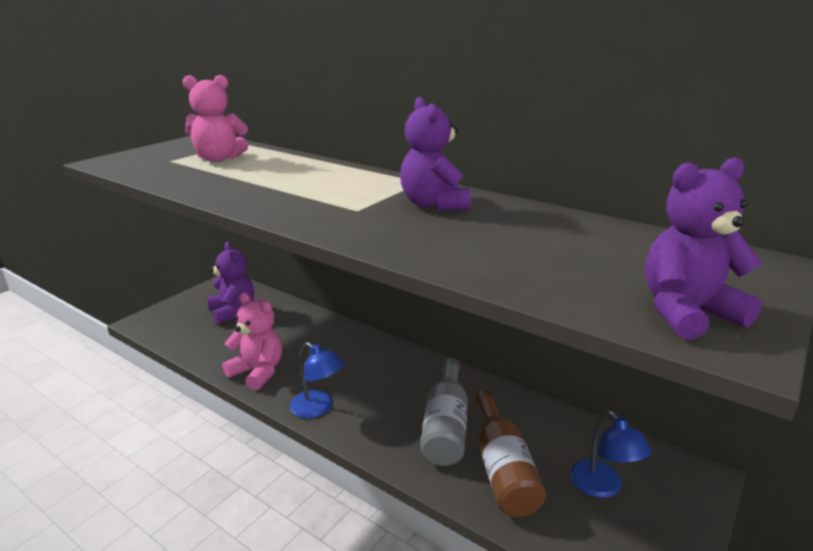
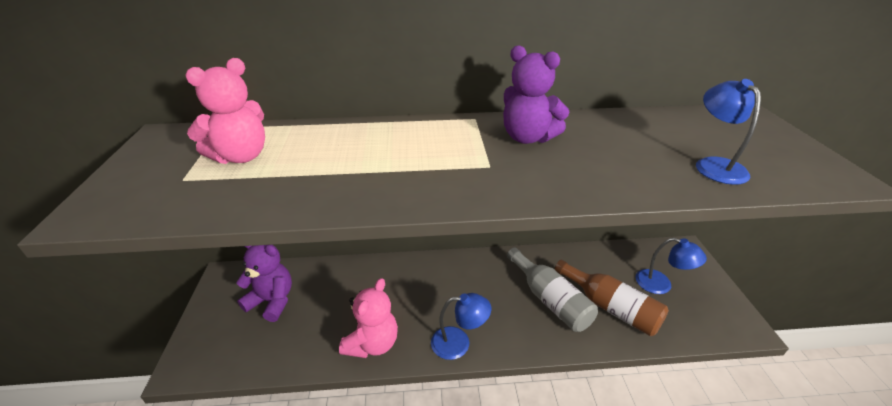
camera: 40 degrees left, 10 degrees up
pink teddy bear [222,292,282,391] -> pink teddy bear turned 120 degrees clockwise [339,278,398,358]
purple teddy bear [645,157,762,339] -> none
none -> blue lamp [696,79,761,185]

